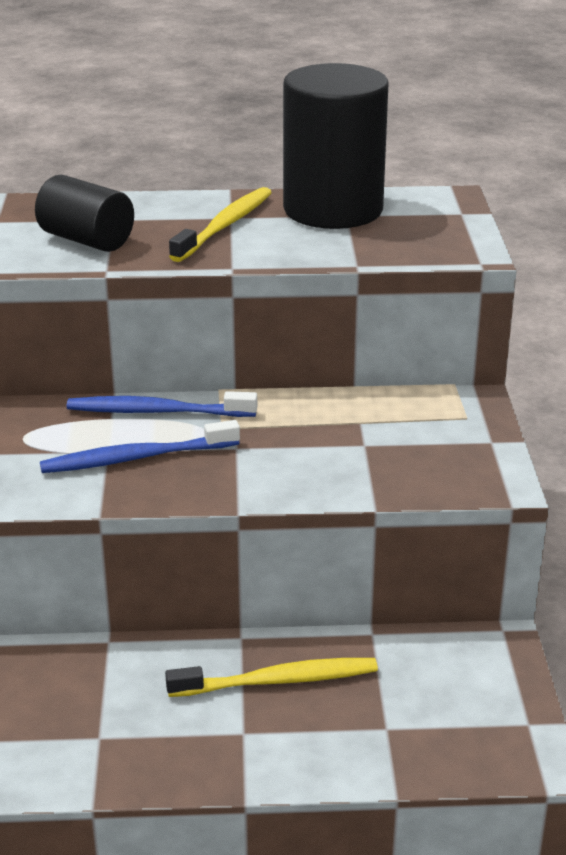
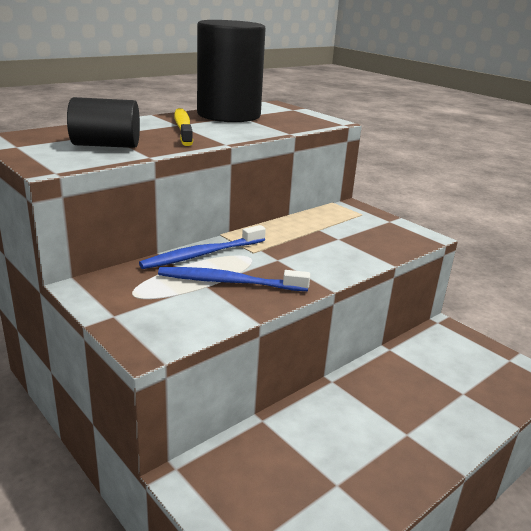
camera: 40 degrees left, 5 degrees down
blue toothbrush [40,420,240,473] -> blue toothbrush turned 60 degrees clockwise [158,267,310,291]
yellow toothbrush [165,658,378,697] -> none

